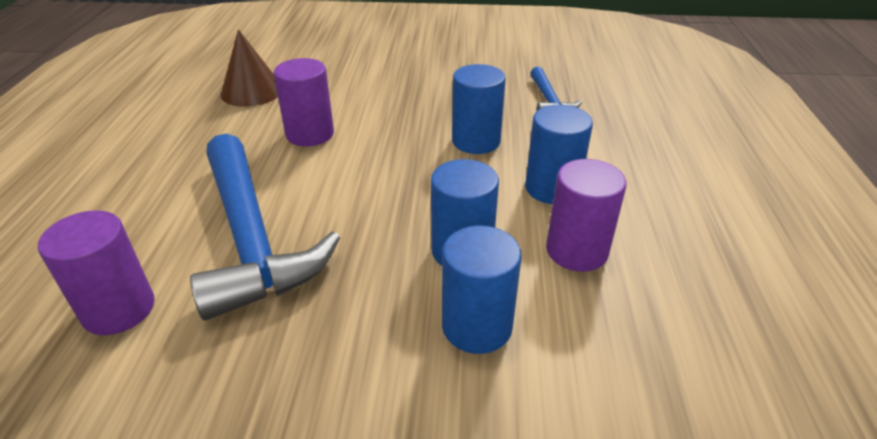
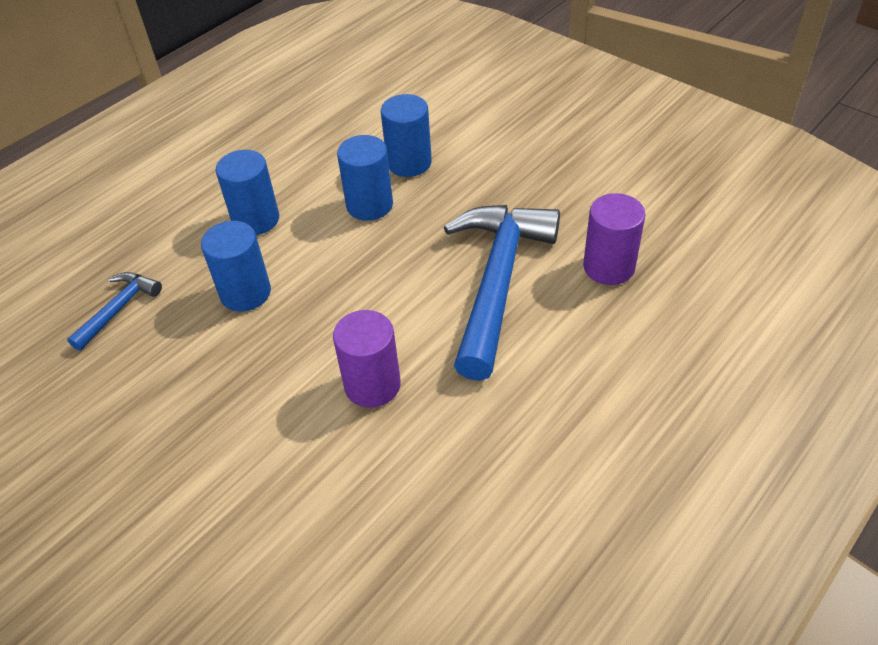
camera: 140 degrees left, 10 degrees up
brown cone [221,30,278,107] -> none
purple cylinder [546,159,627,271] -> none

